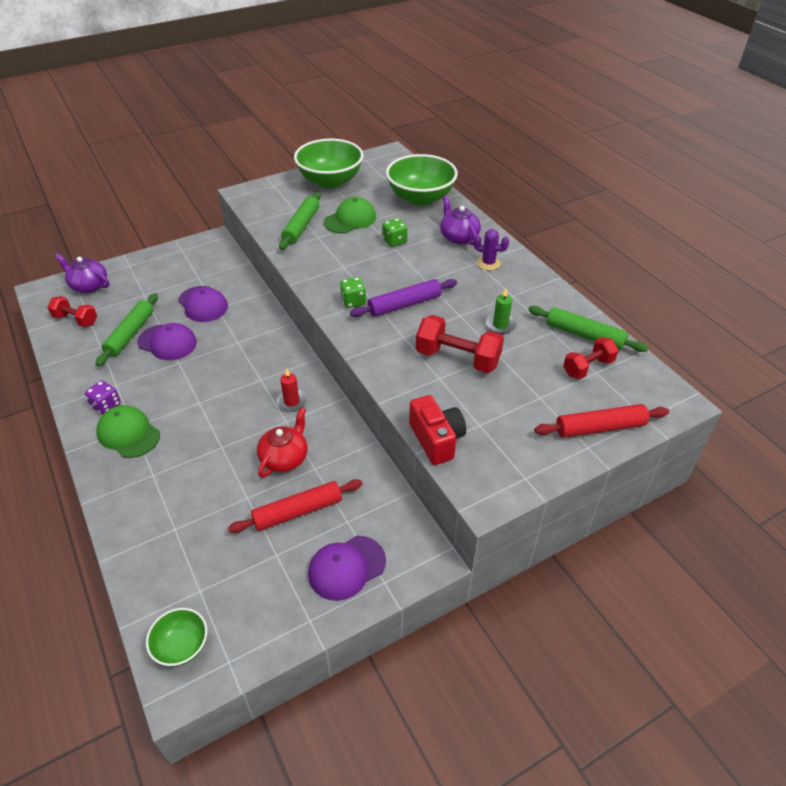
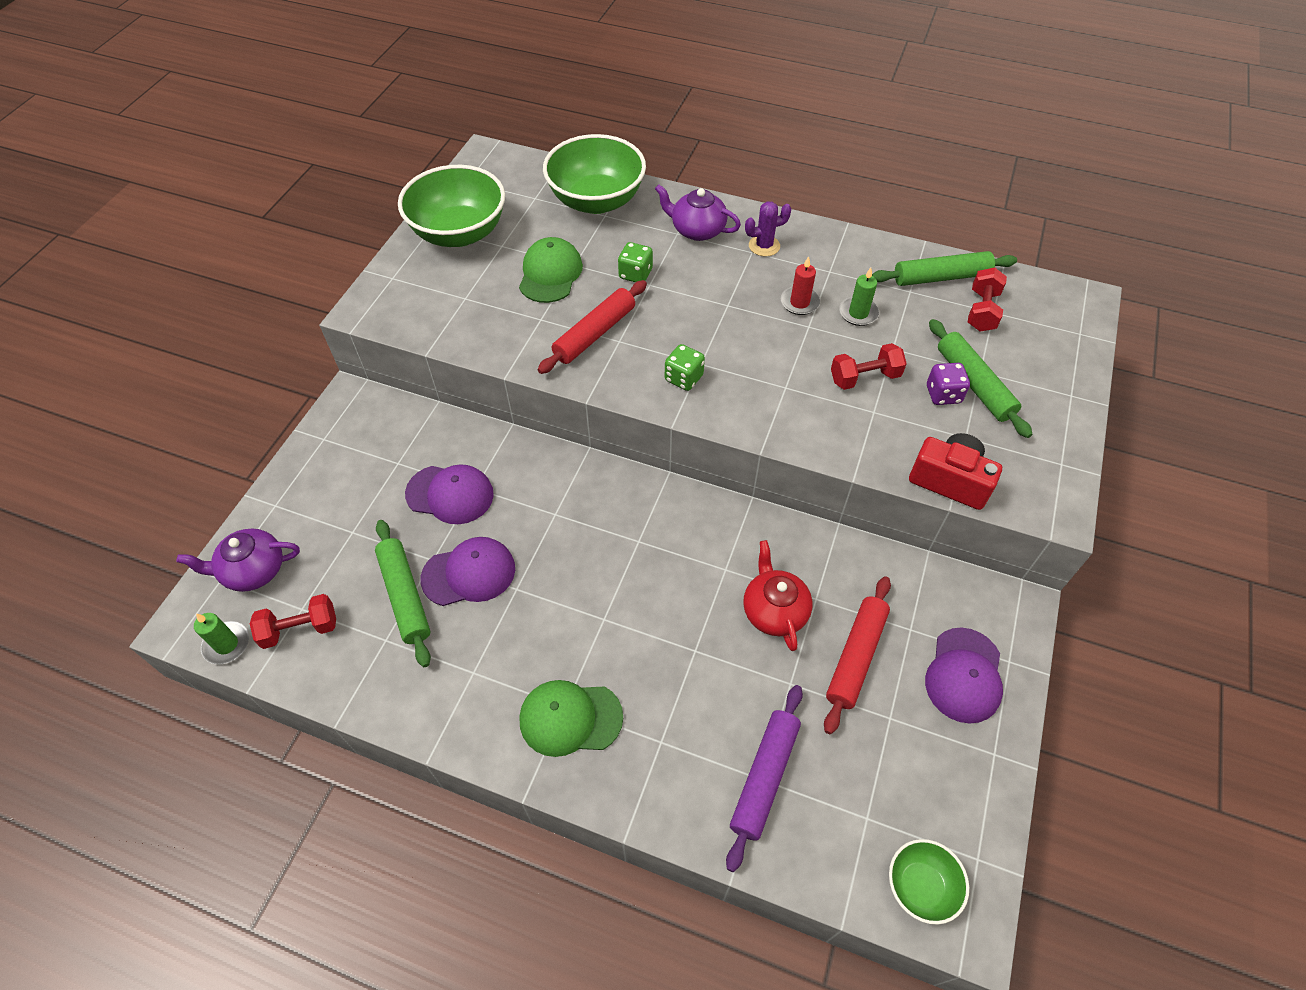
camera: 40 degrees left, 10 degrees up
purple dice [85,381,121,414] -> purple dice moved to [927,363,970,405]
red candle [276,368,307,412] -> red candle moved to [781,256,820,315]
green rolling pin [279,192,321,250] -> green rolling pin moved to [929,319,1033,438]
purple rolling pin [350,279,457,317] -> purple rolling pin moved to [726,685,803,872]
red dumbbell [416,315,504,373] -> red dumbbell [831,343,907,390], size x0.65
red rolling pin [534,404,669,438] -> red rolling pin moved to [538,280,647,374]
none -> green candle [194,613,249,665]

